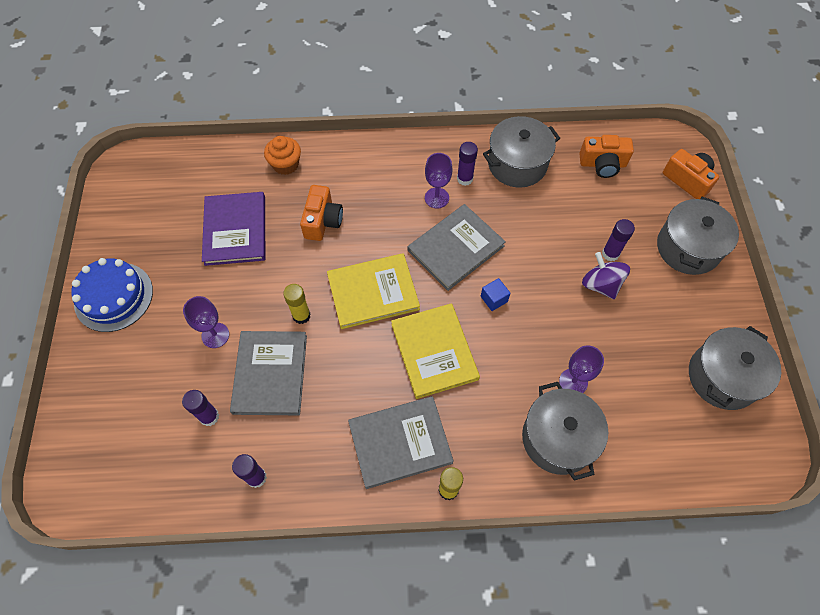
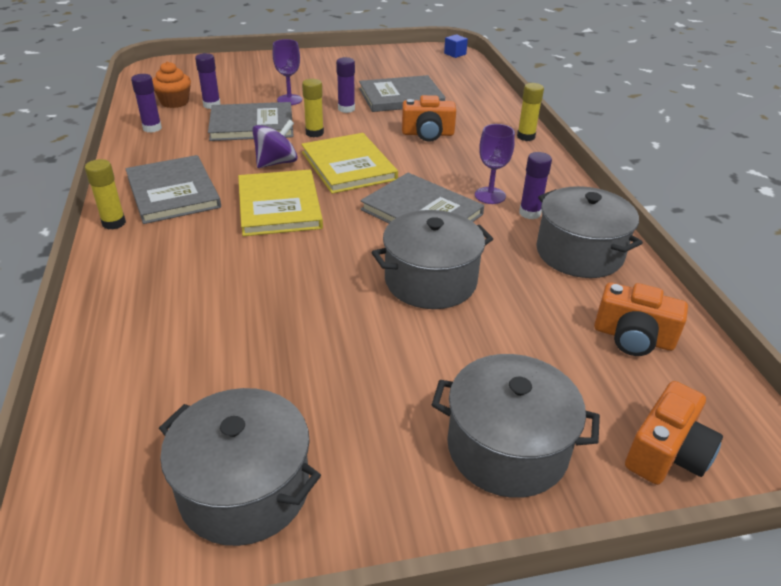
camera: 80 degrees right, 25 degrees down
blue cake [71,258,153,332] -> none
purple book [202,192,265,266] -> grey book [359,75,445,112]
orange cupcake [264,136,301,175] -> orange cupcake moved to [152,61,191,108]
yellow book [391,303,480,399] -> yellow book turned 75 degrees counterclockwise [238,170,323,236]
blue cube [481,278,510,311] -> blue cube moved to [444,34,468,58]
grey pot [522,382,608,481] -> grey pot moved to [371,210,493,309]
purple goblet [559,345,604,393] -> none
orange camera [579,135,634,178] -> orange camera turned 60 degrees counterclockwise [594,283,688,356]
purple spinning top [582,252,630,299] -> purple spinning top moved to [252,119,298,168]
purple glue stick [602,219,635,261] -> purple glue stick moved to [336,57,355,113]
none -> yellow glue stick [517,83,544,141]

